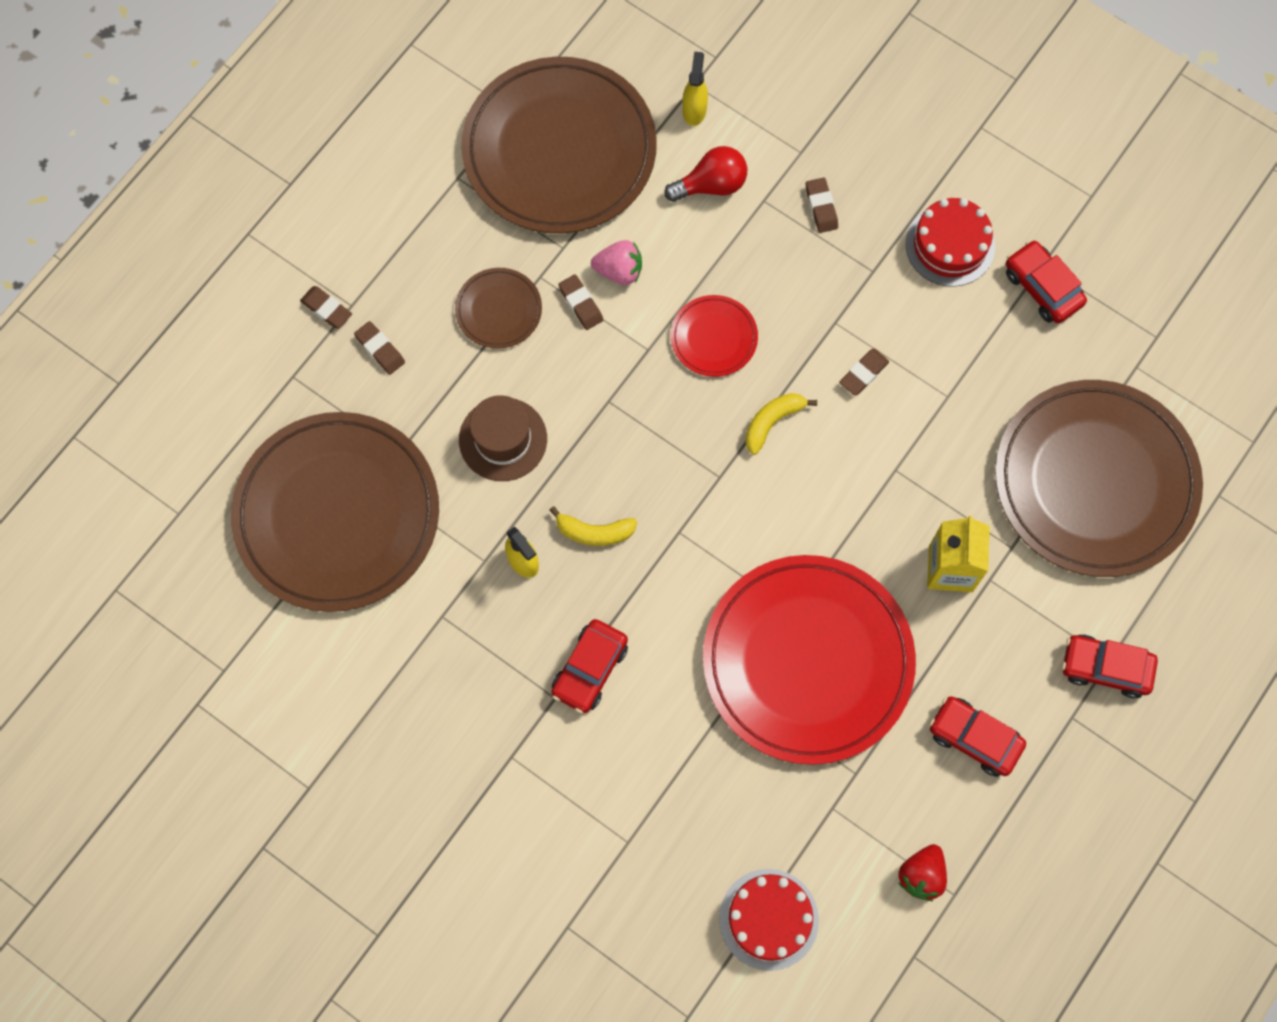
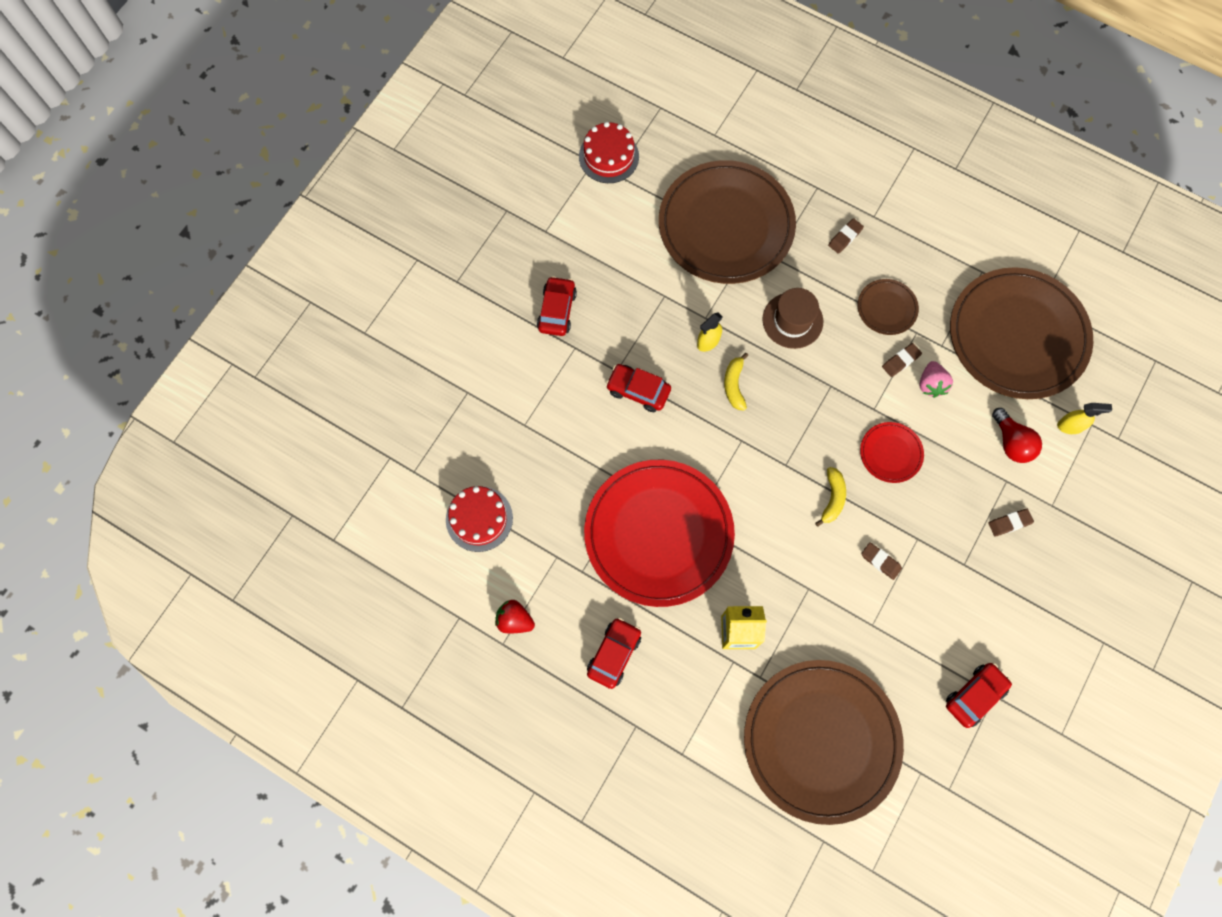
camera: 85 degrees right, 0 degrees up
brown eraser [300,286,352,329] -> none
yellow banana [745,393,817,455] -> yellow banana turned 60 degrees clockwise [815,467,846,527]
red cake [906,198,995,287] -> red cake moved to [579,122,639,183]
red car [1062,635,1158,698] -> red car moved to [537,276,577,336]

